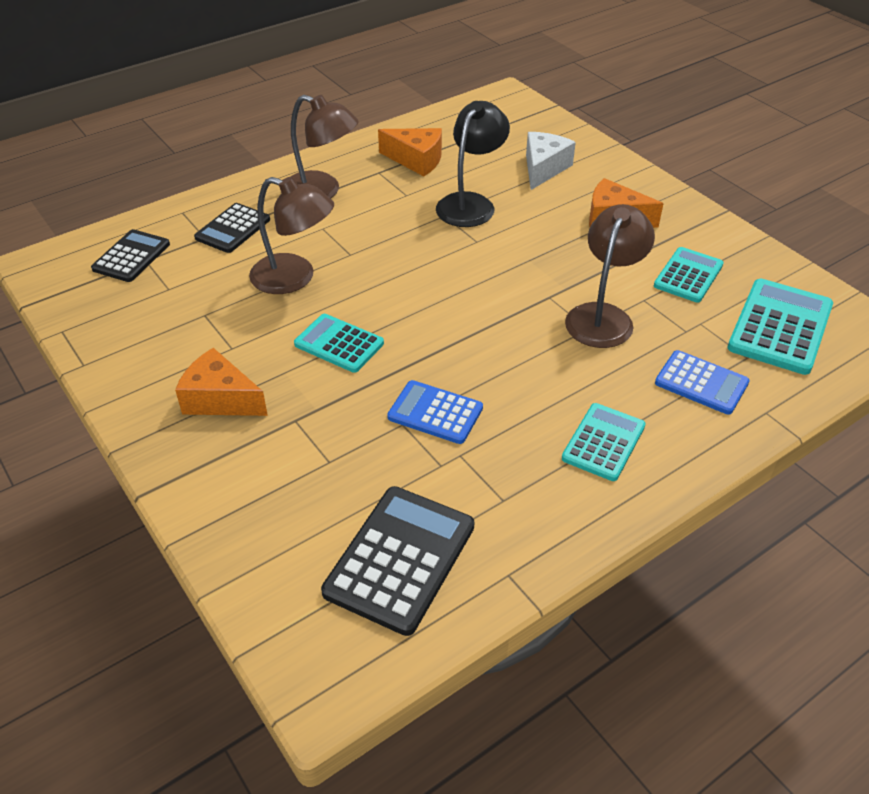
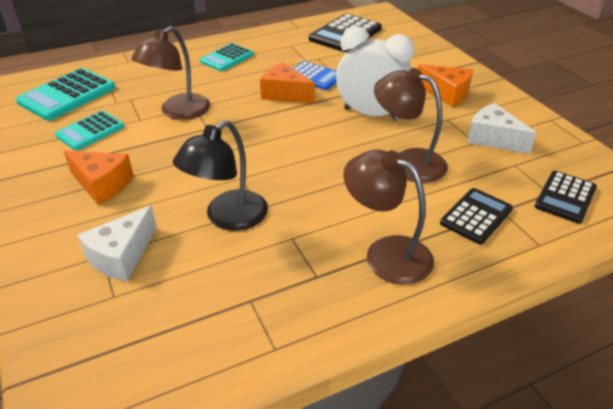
camera: 170 degrees left, 5 degrees down
turquoise calculator [294,314,384,373] -> white clock [336,26,414,121]
orange cheese [378,128,442,176] -> orange cheese moved to [260,62,315,103]
blue calculator [655,350,750,415] -> none
none -> white cheese [467,103,536,154]

